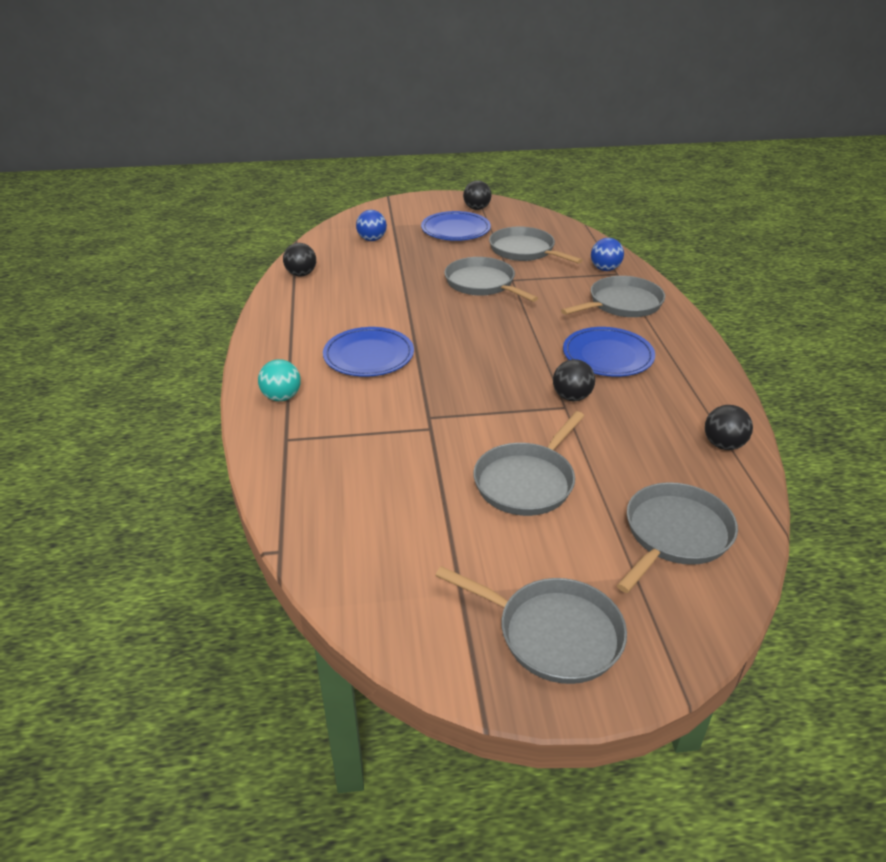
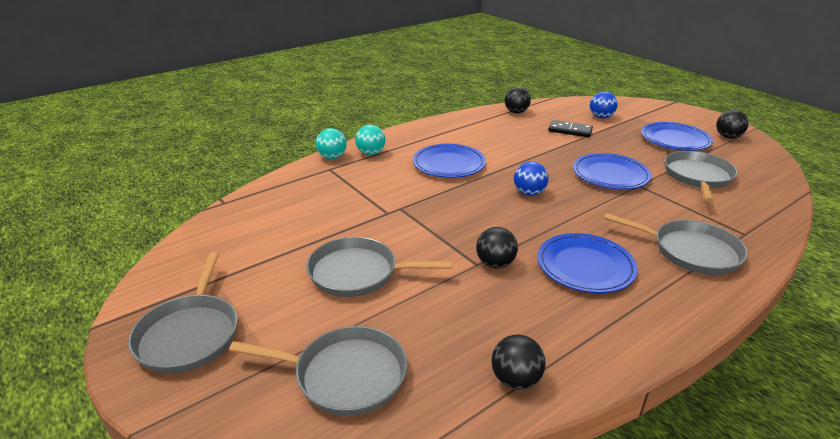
camera: 60 degrees right, 5 degrees down
grey pan [445,257,538,302] -> blue plate [573,153,651,190]
blue ball [591,238,624,271] -> blue ball moved to [514,161,548,196]
none -> turquoise ball [316,128,347,159]
none -> black domino [548,120,593,137]

